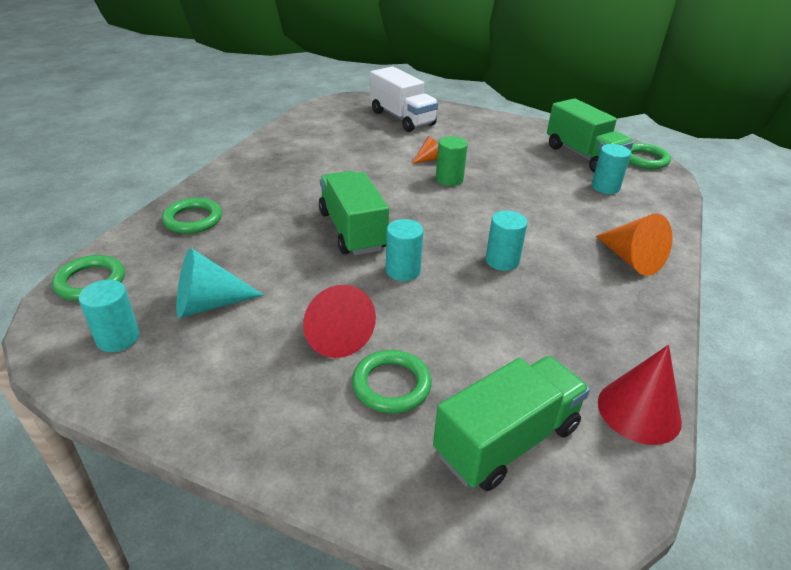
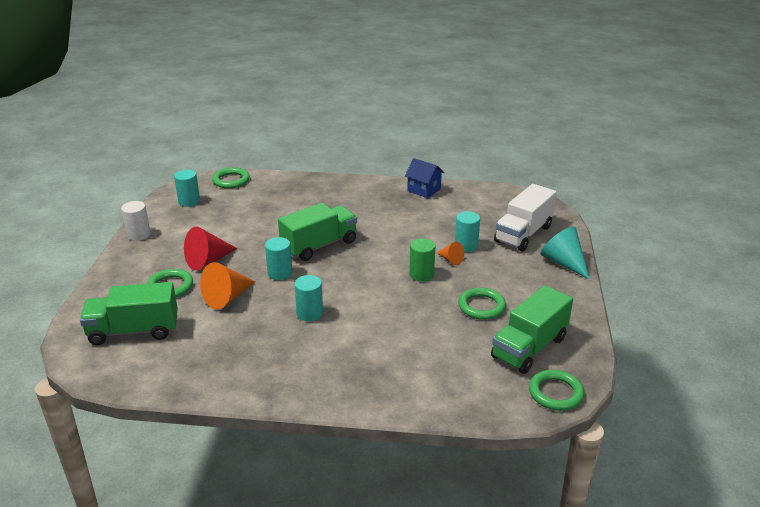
camera: 75 degrees right, 5 degrees down
green ring [162,198,222,234] -> green ring moved to [458,287,506,320]
turquoise cone [176,248,264,318] -> turquoise cone moved to [540,227,590,280]
green truck [433,356,590,491] -> green truck turned 135 degrees clockwise [80,282,178,345]
turquoise cylinder [592,144,631,194] -> turquoise cylinder moved to [455,211,480,252]
orange cone [596,213,672,276] -> orange cone moved to [200,262,256,309]
red cone [598,345,682,445] -> none
none -> white cylinder [121,201,151,241]
none -> blue house [405,158,445,198]

